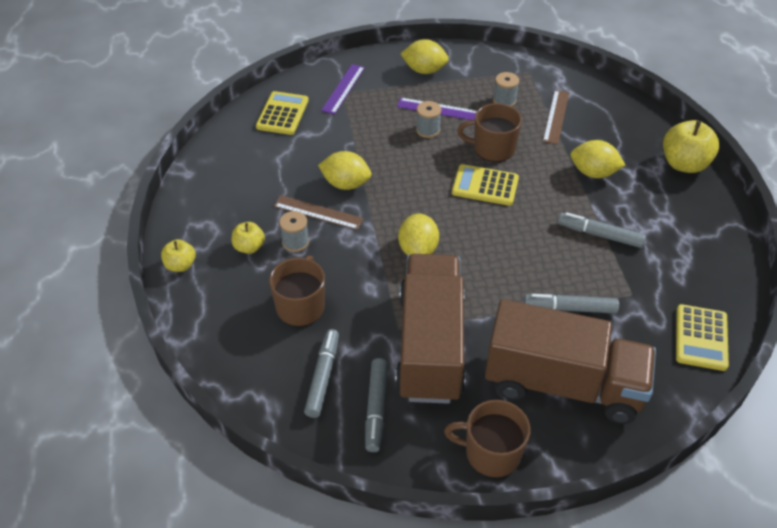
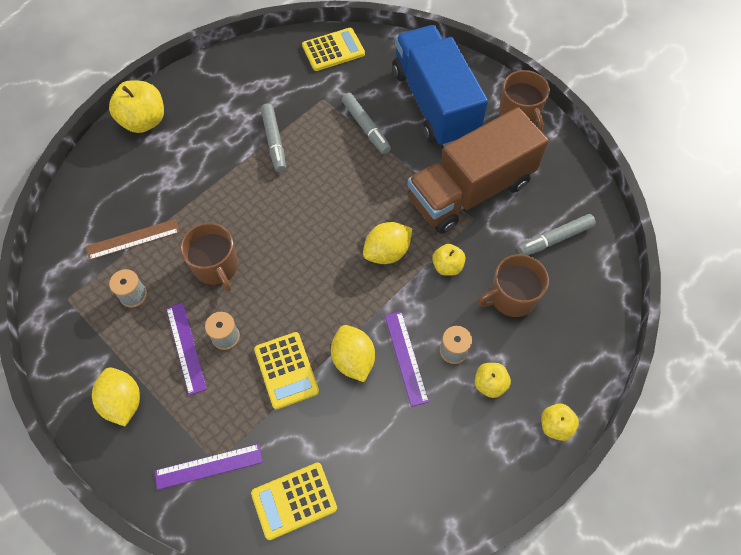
camera: 125 degrees left, 15 degrees up
brown ruler [274,195,364,230] -> purple ruler [385,311,429,407]
grey marker [365,358,388,452] -> none
yellow calculator [452,164,519,206] -> yellow calculator moved to [254,332,319,410]
brown truck [485,299,656,424] -> blue truck [393,25,488,146]
yellow lemon [570,140,625,178] -> none
none -> yellow apple [432,244,465,276]

